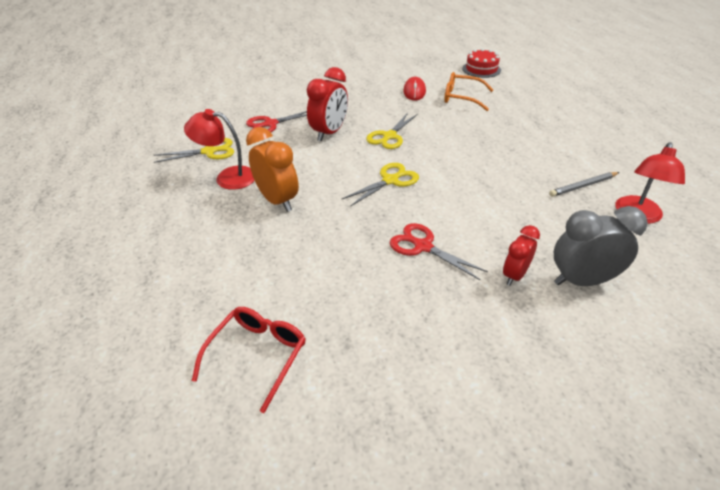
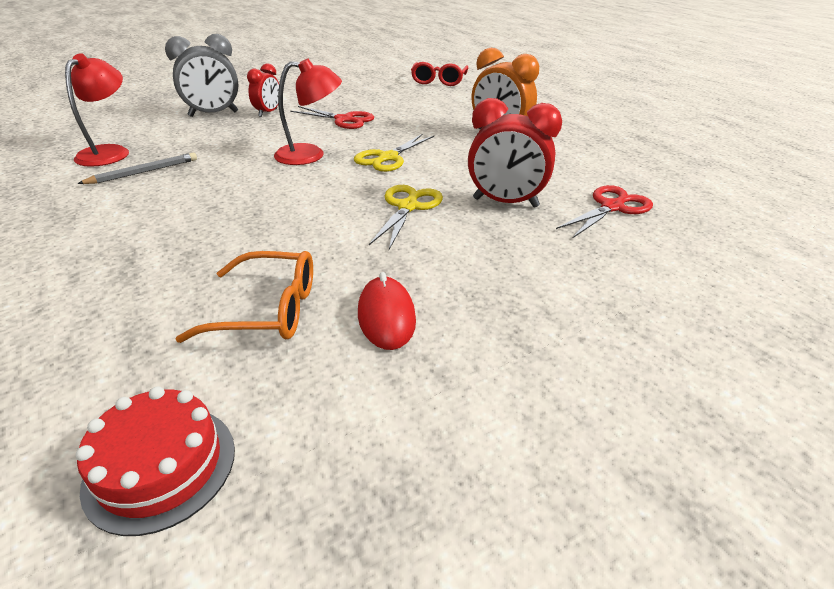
camera: 165 degrees right, 5 degrees down
yellow scissors [154,138,234,163] -> none
red lamp [184,109,255,190] -> red lamp moved to [274,58,342,165]
red clock [307,67,348,141] -> red clock turned 90 degrees counterclockwise [468,98,562,208]

